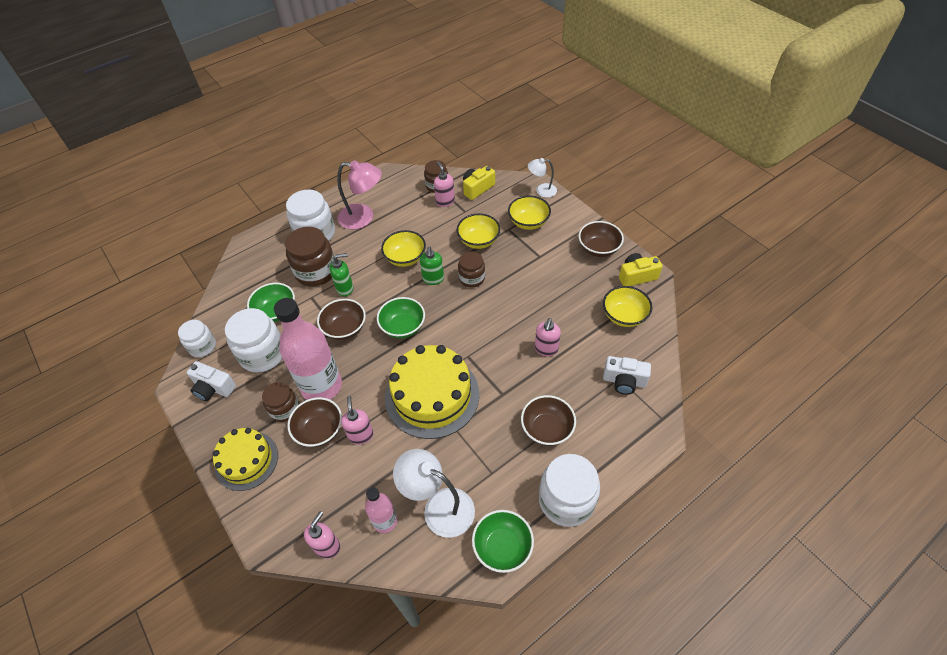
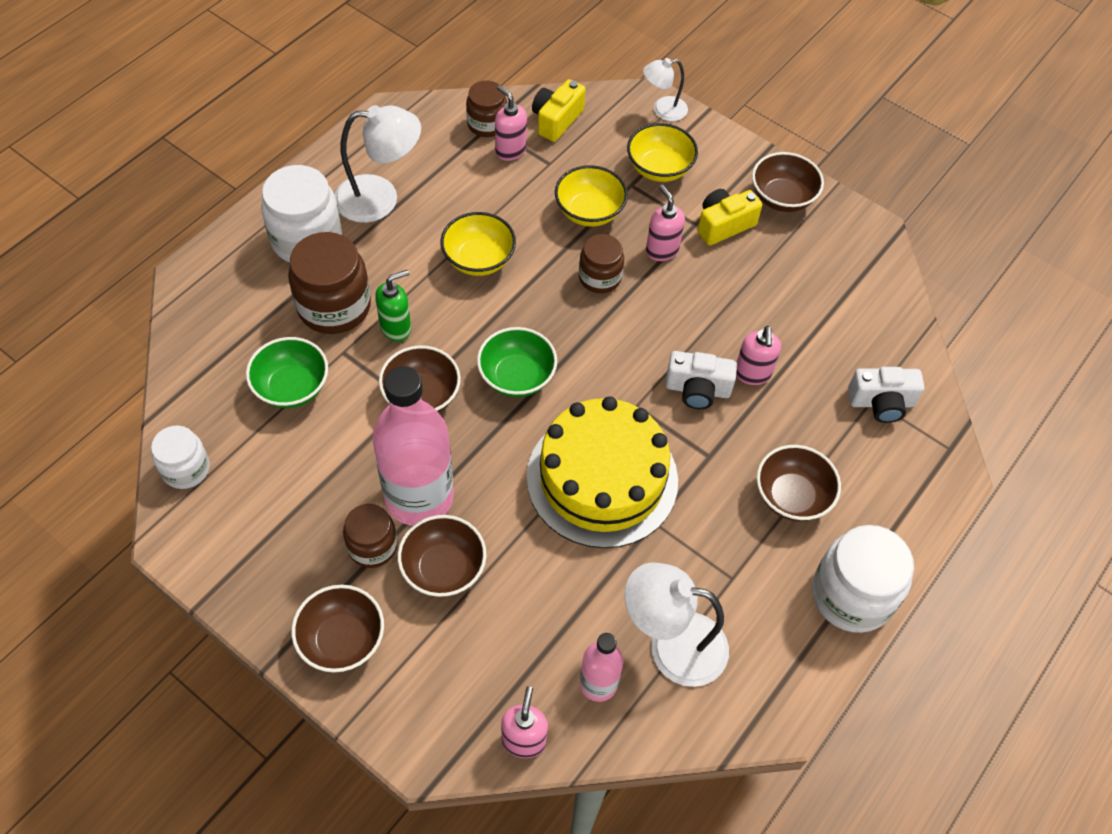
camera: 20 degrees left, 5 degrees up
white camera [187,361,236,401] -> white camera moved to [665,351,737,409]
yellow cake [213,428,278,491] -> brown bowl [291,585,384,672]
white jar [225,308,283,373] -> none
pink lamp [337,160,382,229] -> white lamp [335,105,421,223]
pink soap dispenser [341,396,373,445] -> pink soap dispenser moved to [646,185,685,261]
green soap dispenser [420,246,444,285] -> none
green bowl [472,510,534,573] -> none
yellow bowl [603,286,652,327] -> none
yellow camera [619,253,662,286] -> yellow camera moved to [698,189,762,246]

